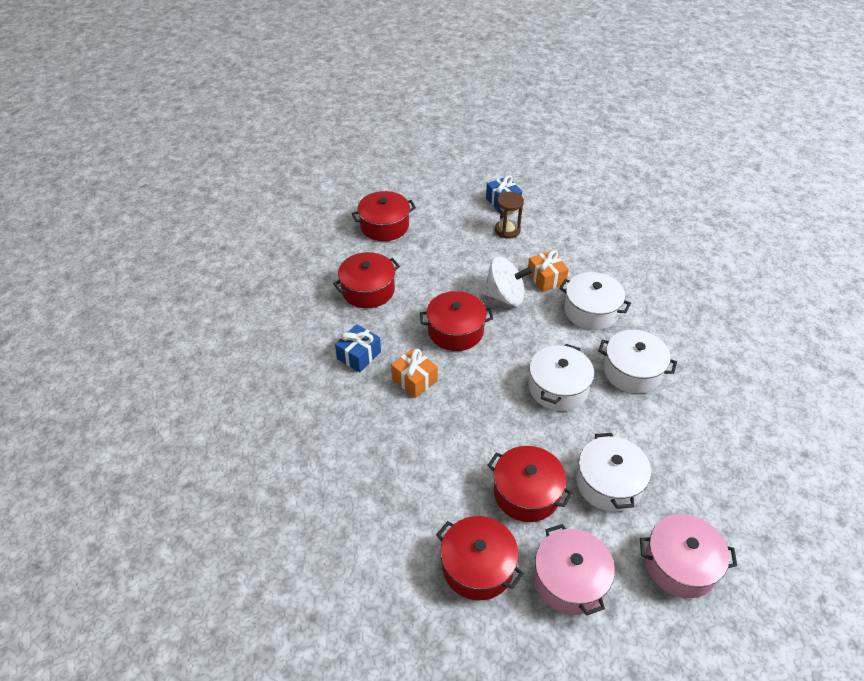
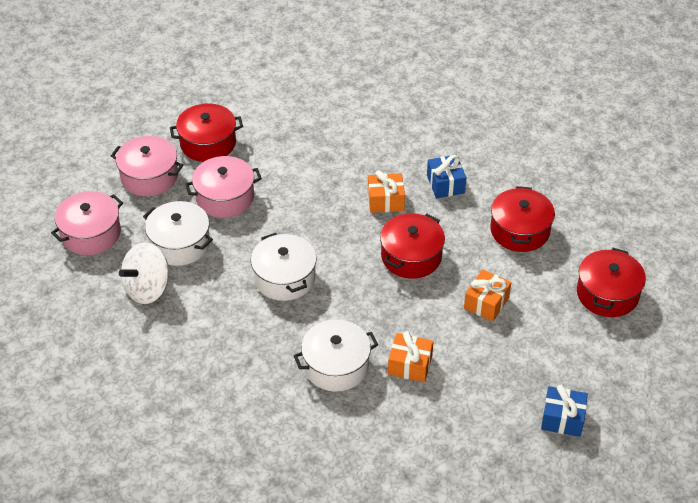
camera: 130 degrees right, 0 degrees up
white spinning top [482,257,533,306] -> white spinning top moved to [119,242,169,304]
red pot [487,446,573,522] -> pink pot [185,156,262,218]
brown hourglass [495,192,524,239] -> none
white pot [598,330,677,394] -> none
none -> orange gift [464,269,512,322]

